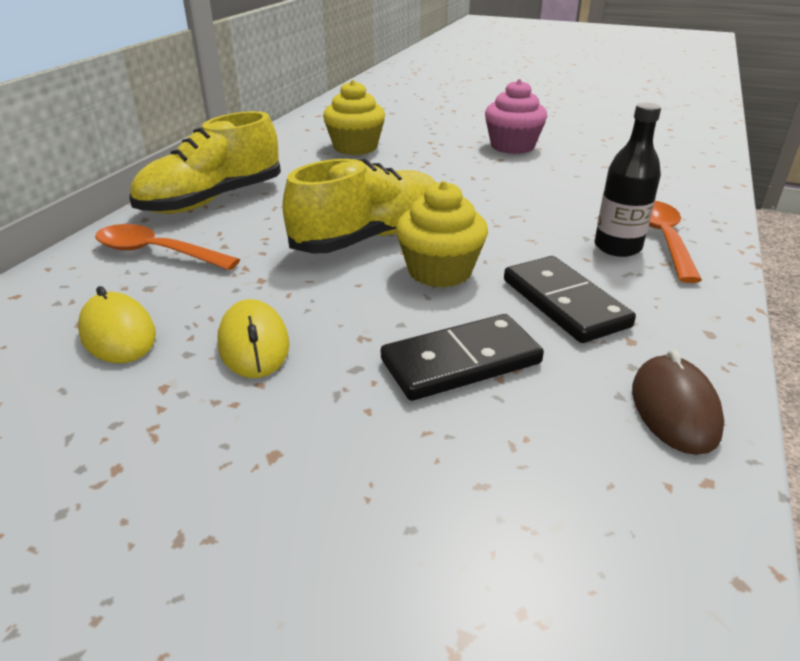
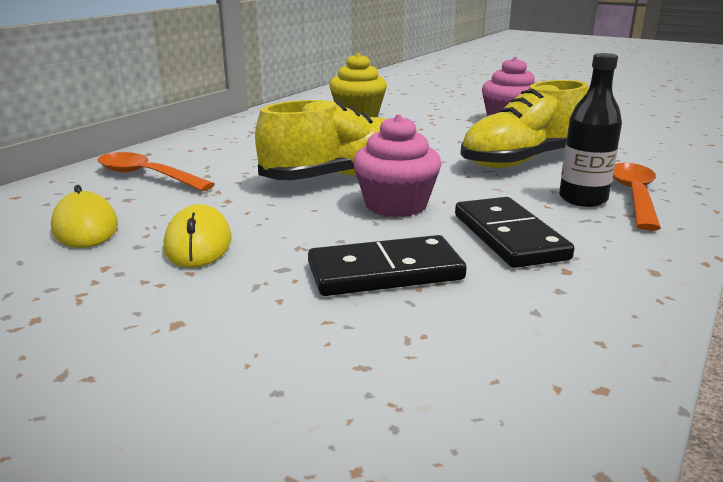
camera: 10 degrees right, 10 degrees down
yellow shoe [129,111,281,214] -> yellow shoe moved to [460,80,589,168]
yellow cupcake [396,181,488,288] -> pink cupcake [353,114,442,217]
brown mouse [632,349,724,455] -> none

